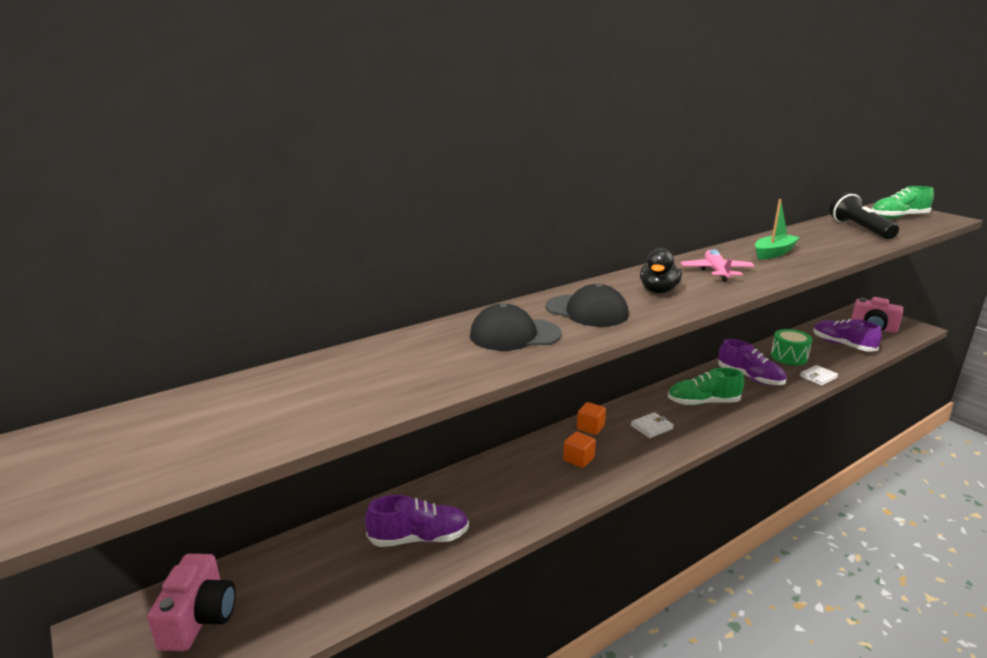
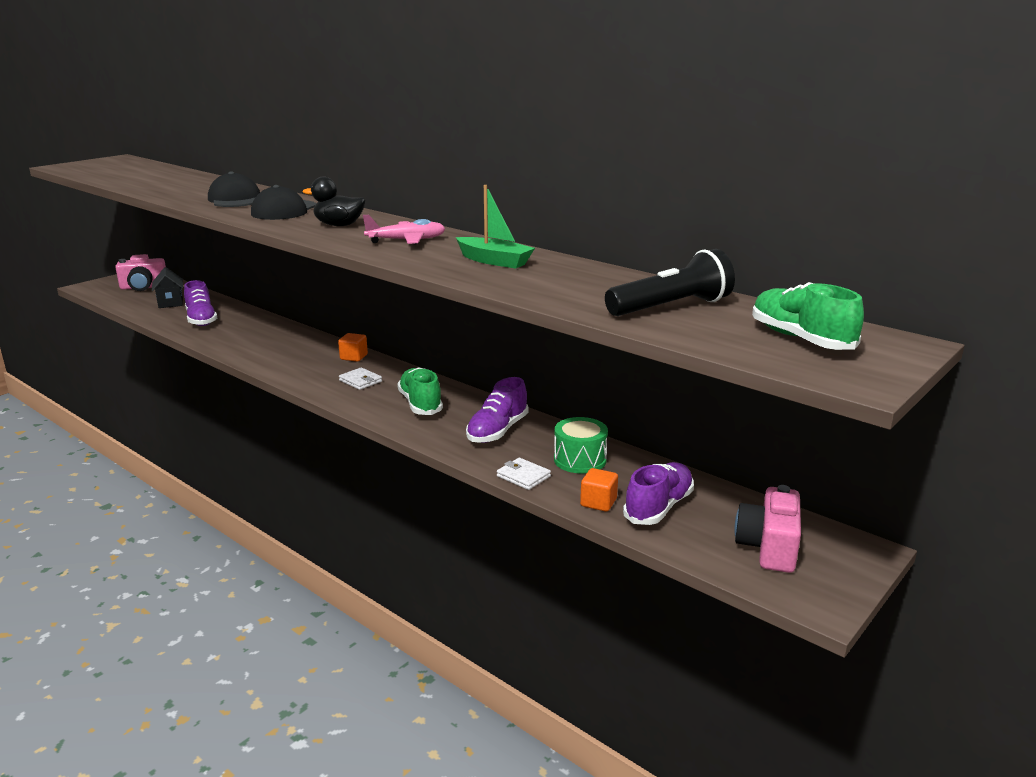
camera: 75 degrees right, 0 degrees up
orange cube [563,432,596,468] -> orange cube moved to [580,468,618,512]
none -> black house [152,267,183,308]

